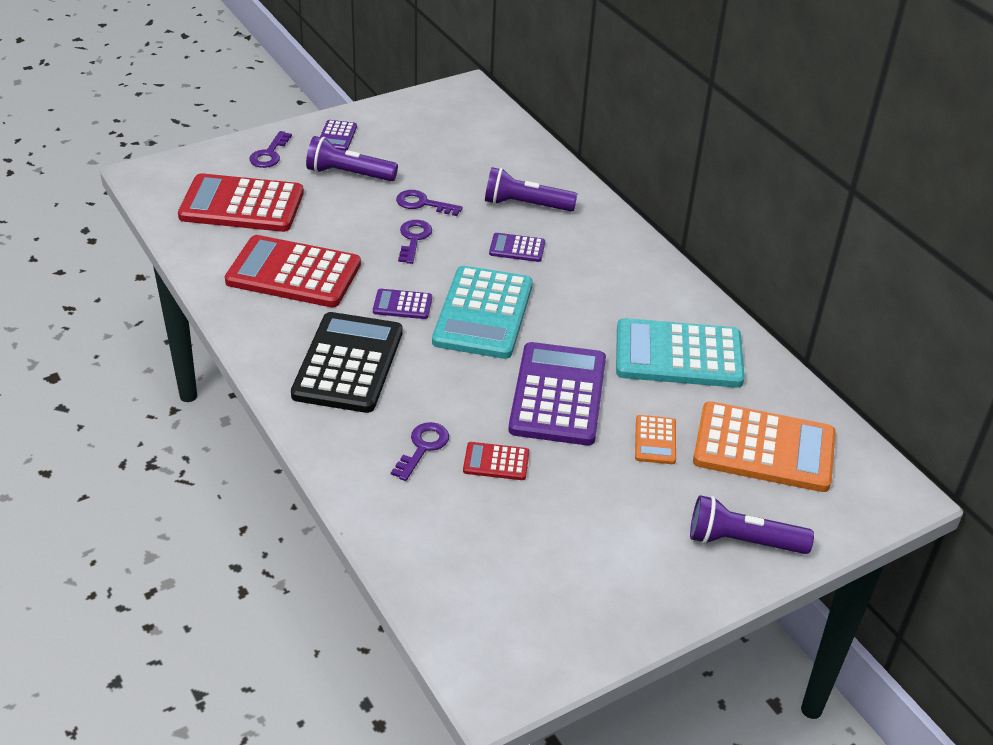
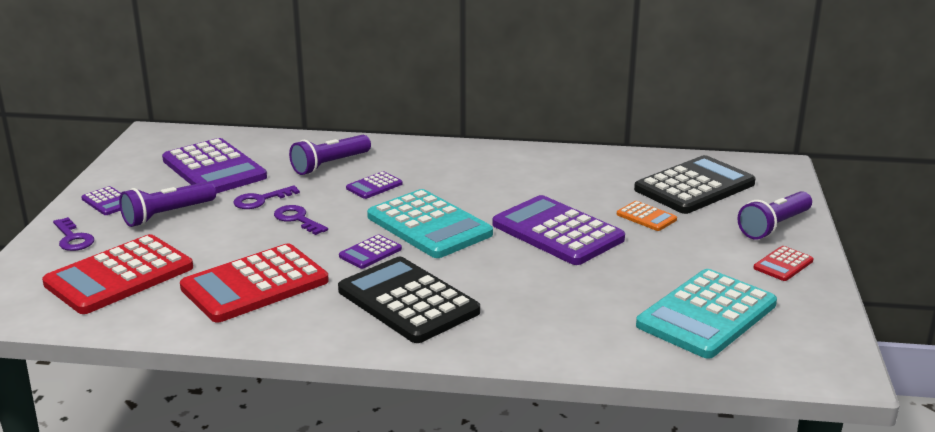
camera: 50 degrees left, 15 degrees down
purple key [391,422,449,481] -> none
red calculator [463,442,529,480] -> red calculator moved to [754,246,814,281]
turquoise calculator [616,318,745,388] -> turquoise calculator moved to [636,269,777,359]
orange calculator [693,401,836,492] -> black calculator [634,155,756,214]
none -> purple calculator [162,138,267,194]

